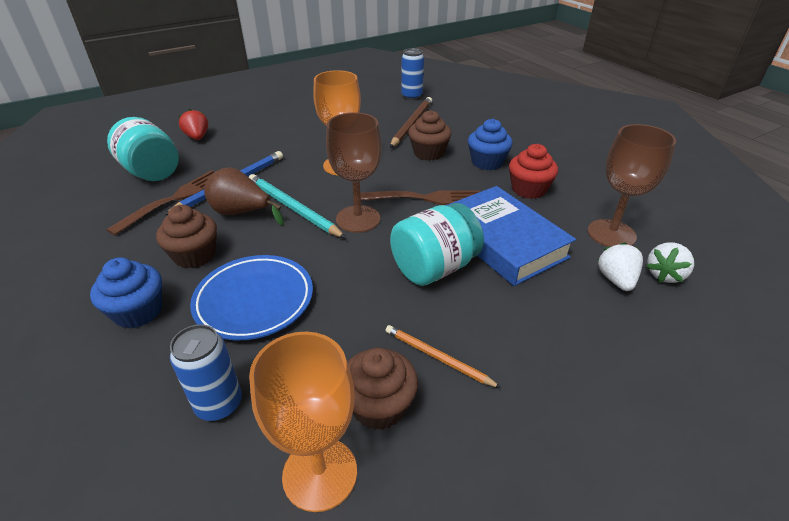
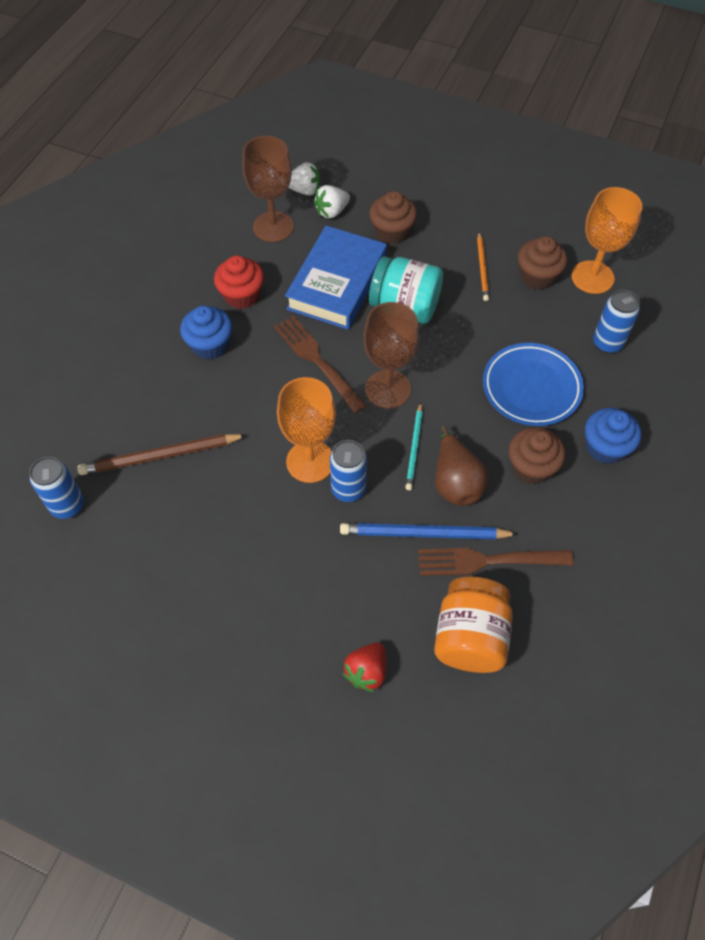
camera: 125 degrees left, 20 degrees up
turquoise jar [107,117,179,181] -> orange jar [434,577,513,673]
turquoise pencil [249,174,346,238] -> turquoise pencil [405,403,423,490], size x0.61
brown cupcake [408,110,451,161] -> brown cupcake moved to [369,191,417,244]
none -> blue can [330,440,367,502]

